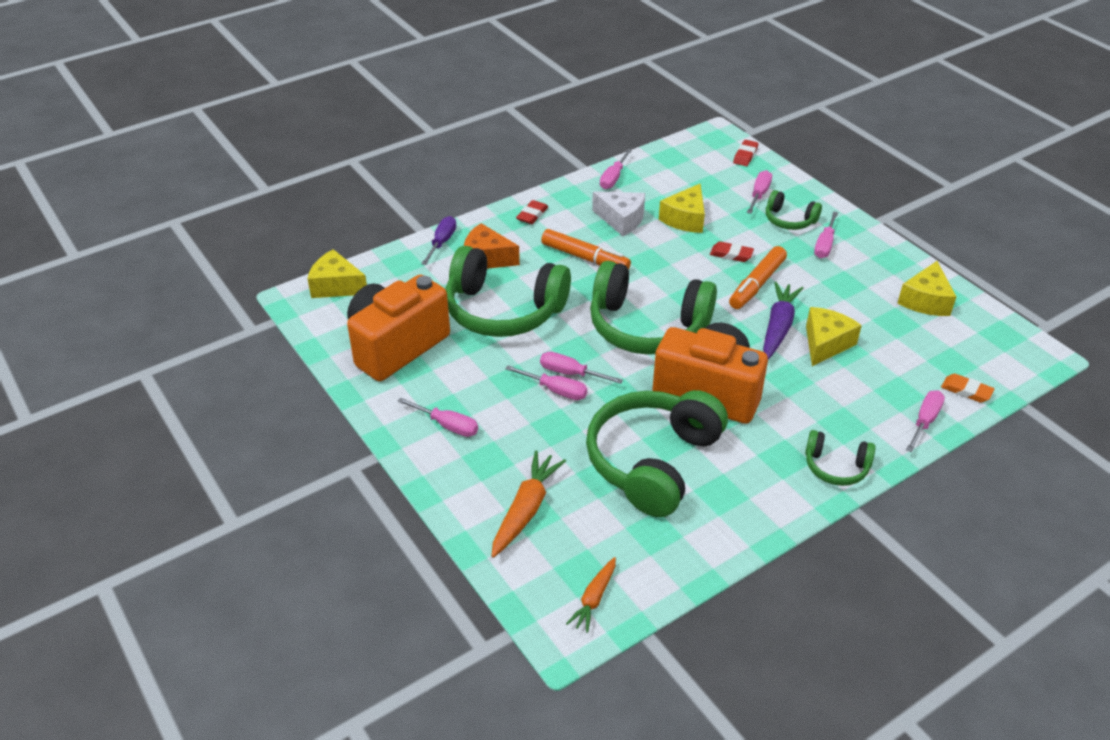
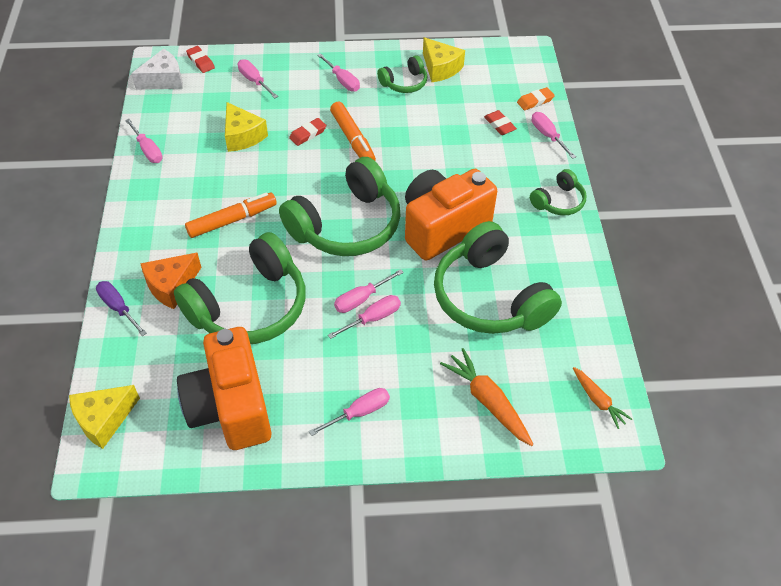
camera: 60 degrees left, 10 degrees up
red eraser [516,200,548,224] -> red eraser moved to [484,110,517,135]
white cheese [592,191,645,236] -> white cheese moved to [131,49,183,90]
purple carrot [763,282,803,359] -> none
green headphones [766,190,822,230] -> green headphones moved to [377,55,427,93]
yellow cheese [806,307,862,366] -> none

